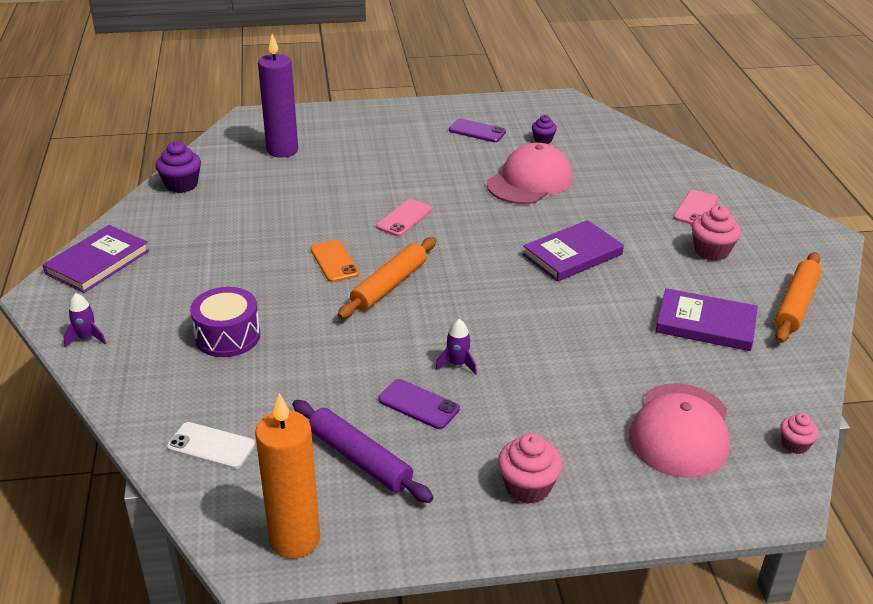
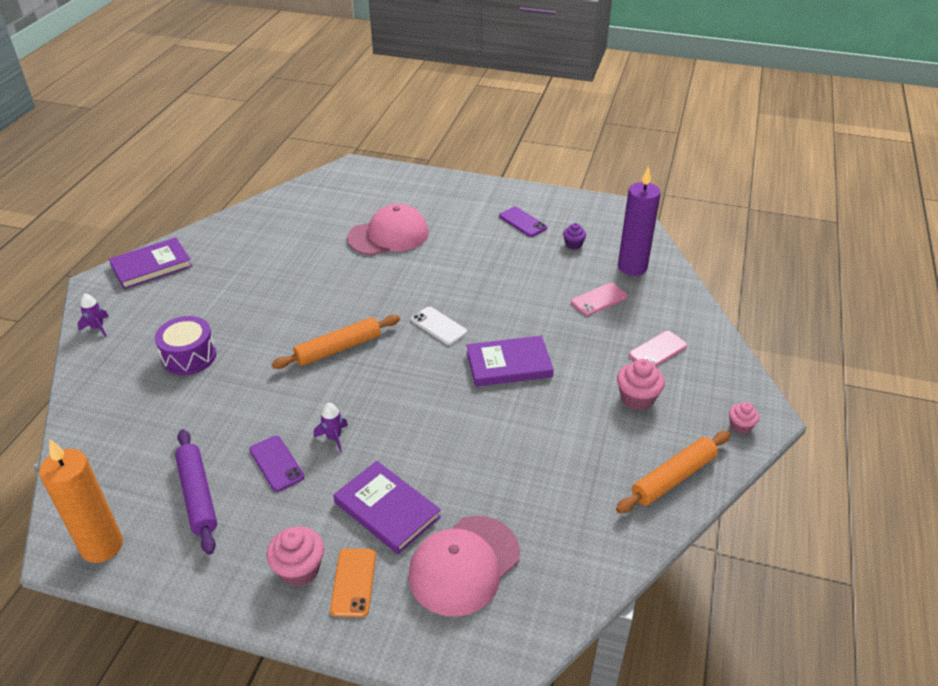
camera: 25 degrees right, 5 degrees up
purple cupcake [156,141,201,193] -> none
white phone [167,422,255,469] -> white phone moved to [411,307,467,345]
purple candle [258,34,298,158] -> purple candle moved to [618,166,661,276]
orange phone [310,240,359,282] -> orange phone moved to [330,548,376,617]
pink phone [376,199,432,236] -> pink phone moved to [571,283,628,316]
pink cap [487,143,572,204] -> pink cap moved to [347,204,429,255]
purple book [655,288,758,351] -> purple book moved to [333,461,441,554]
pink cupcake [780,413,819,454] -> pink cupcake moved to [729,402,759,434]

